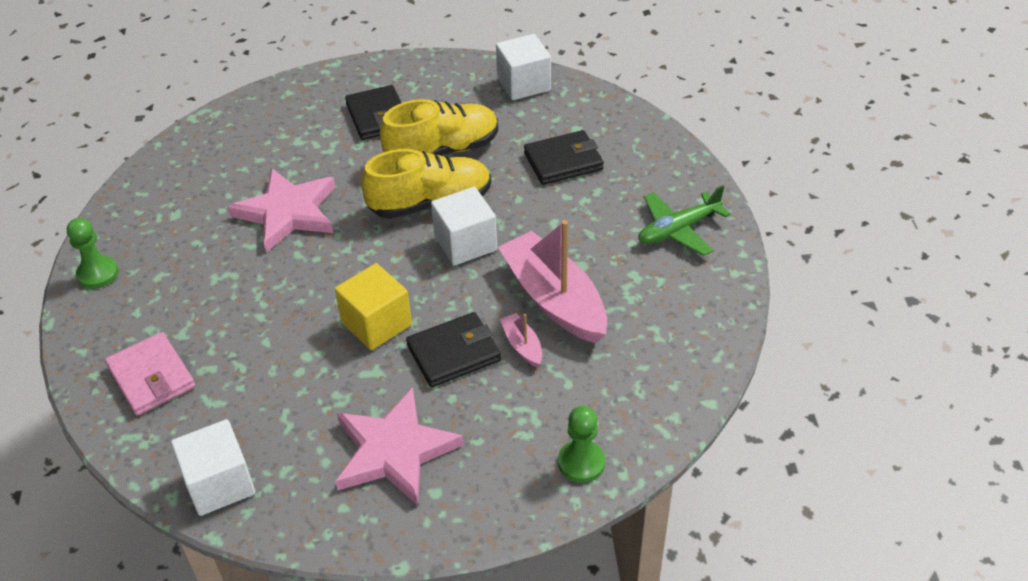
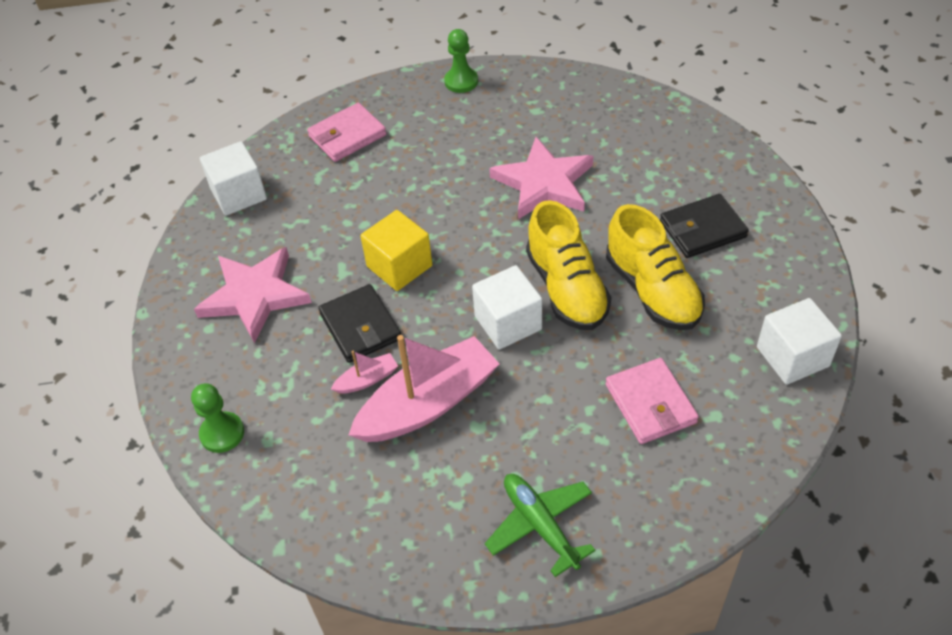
camera: 90 degrees right, 5 degrees up
black wallet [524,130,604,185] -> pink wallet [606,358,699,444]

